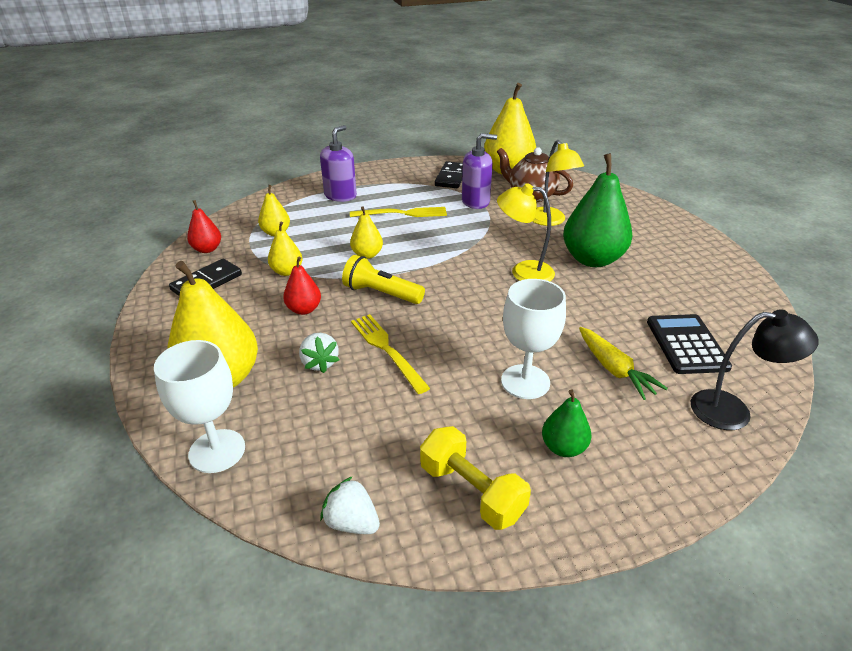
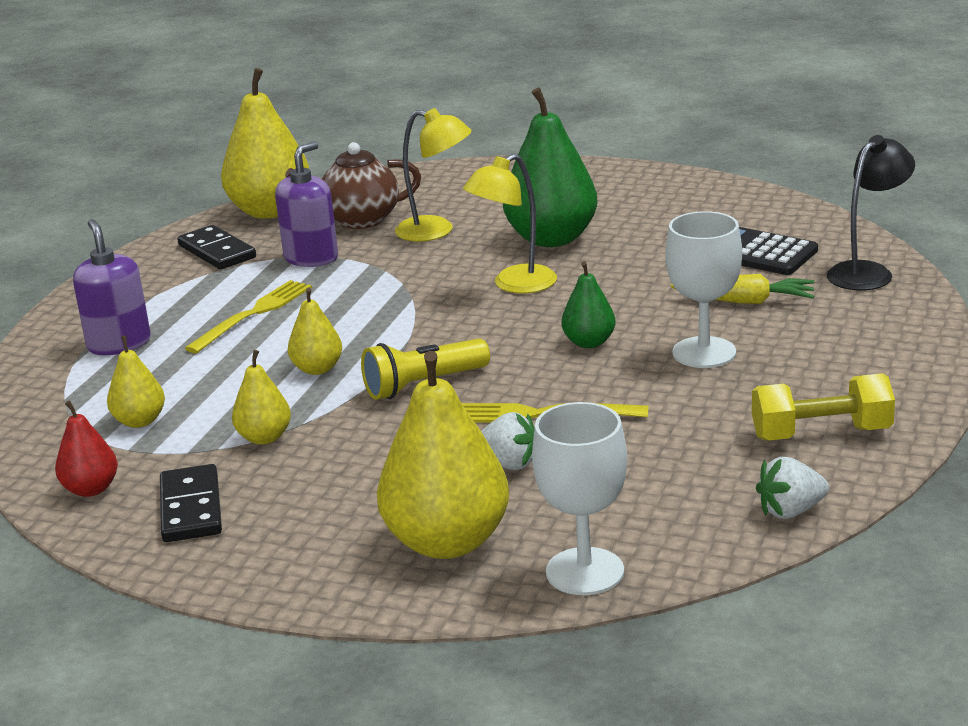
camera: 50 degrees left, 10 degrees down
red pear [283,257,321,315] -> none
green pear [542,389,592,457] -> green pear moved to [561,261,616,348]

